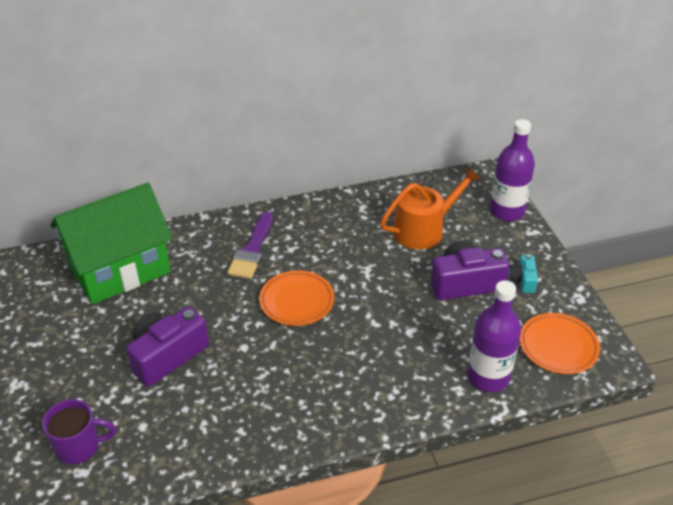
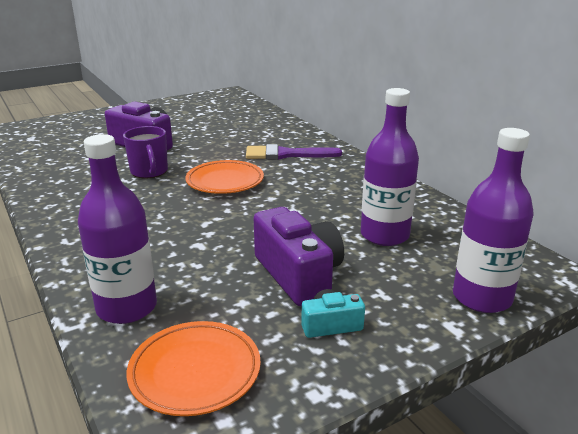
camera: 75 degrees right, 15 degrees down
purple mug [42,399,116,464] -> purple mug moved to [123,126,168,178]
green house [50,183,173,304] -> none
orange watering can [380,167,481,249] -> purple bottle [361,88,419,246]

